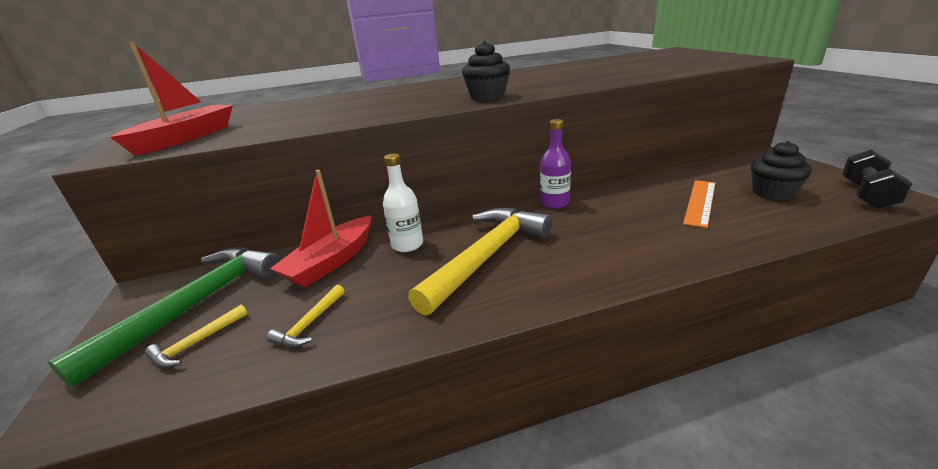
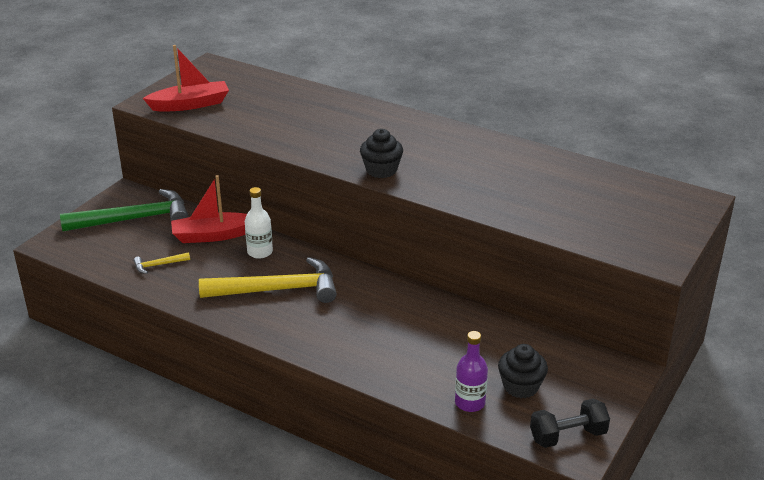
camera: 45 degrees right, 5 degrees up
yellow hammer [145,305,248,368] -> none
purple bottle [540,119,571,209] -> purple bottle moved to [455,331,488,412]
orange ruler [683,180,715,228] -> none

